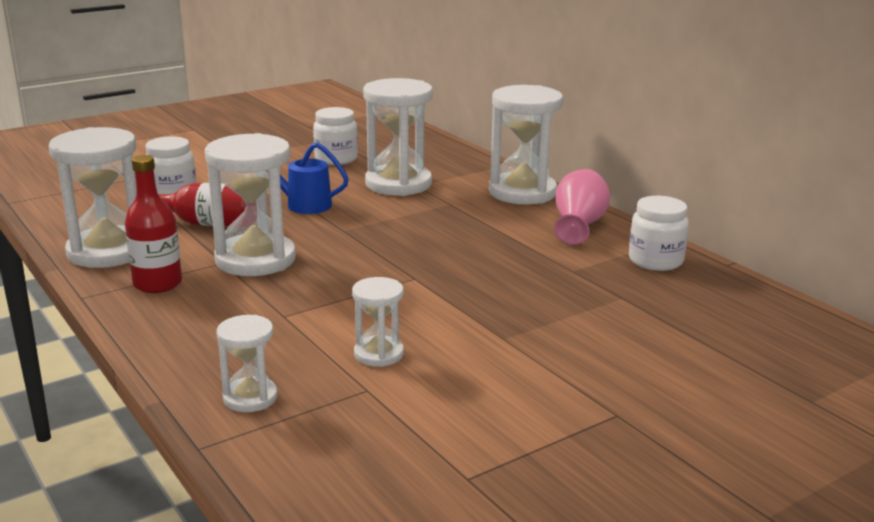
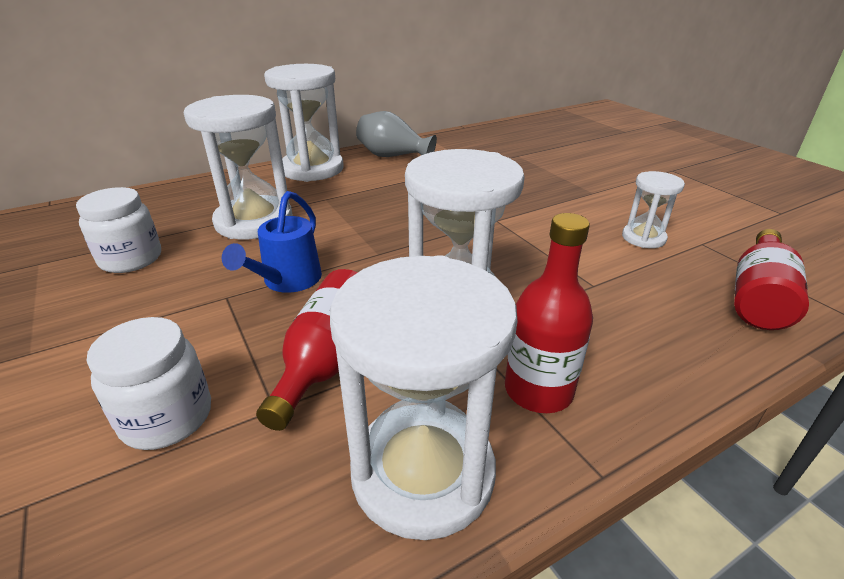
camera: 85 degrees left, 10 degrees up
white hourglass [216,315,278,412] -> red bottle [734,229,809,330]
pink vase [554,169,610,245] -> grey vase [356,111,437,157]
white jar [629,196,689,271] -> none

